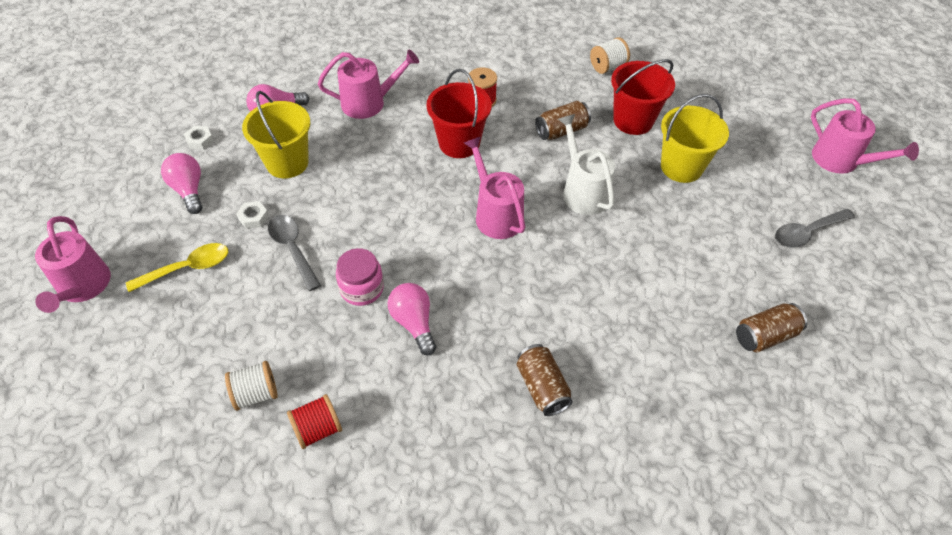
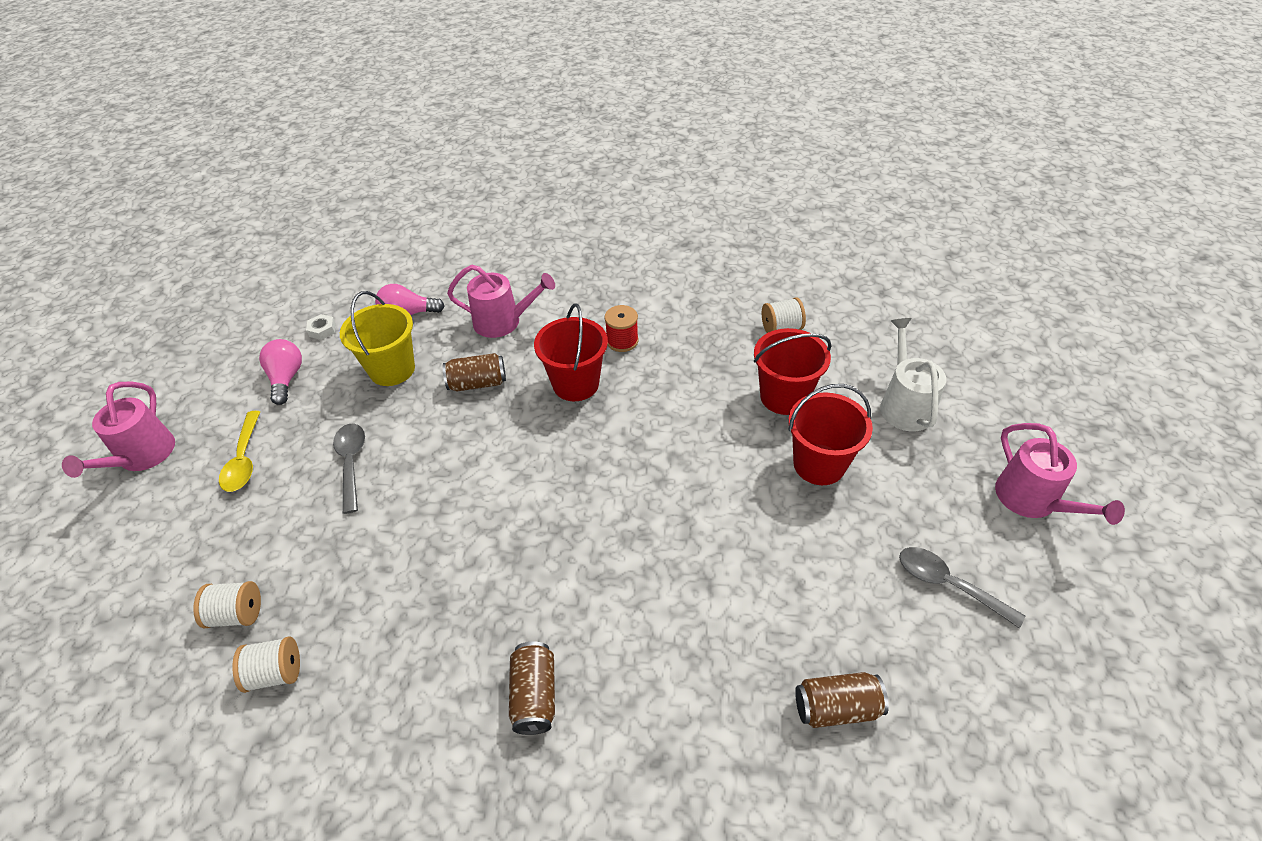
camera: 20 degrees right, 5 degrees down
yellow spoon [126,243,228,292] -> yellow spoon turned 90 degrees clockwise [219,411,260,492]
white nut [236,201,269,229] -> none
red spool [287,394,342,449] -> white spool [232,636,300,693]
pink jar [336,248,384,306] -> none
pink light bulb [388,283,436,355] -> none
pink watering can [464,137,525,239] -> none
brown can [535,101,591,140] -> brown can moved to [443,353,506,391]
white watering can [558,114,615,215] -> white watering can moved to [880,318,946,431]
yellow bucket [661,94,729,183] -> red bucket [788,384,873,485]
grey spoon [775,209,855,248] -> grey spoon turned 45 degrees clockwise [899,547,1025,628]

